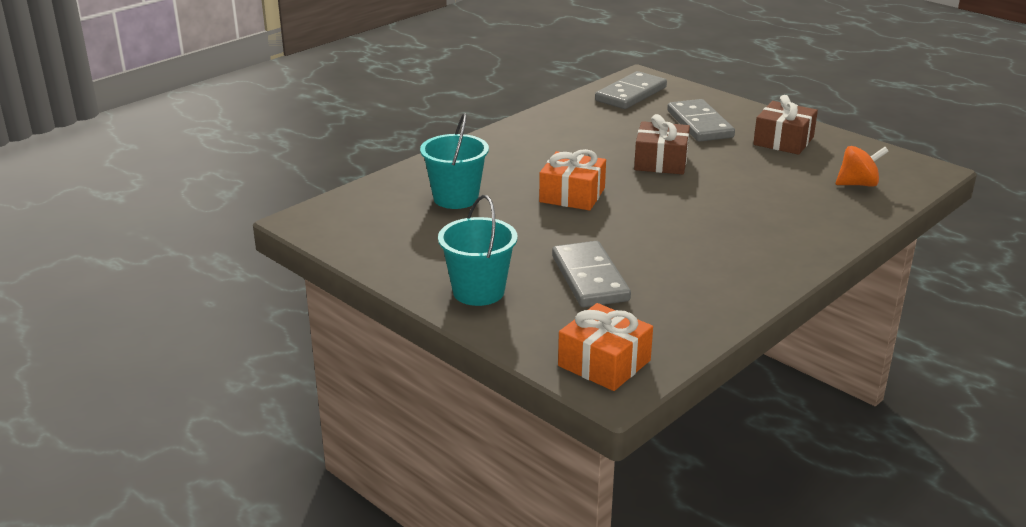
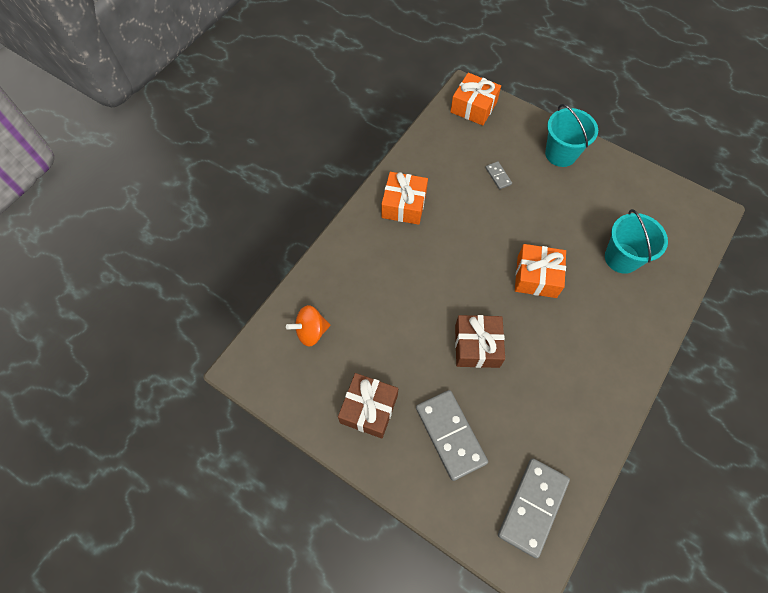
camera: 170 degrees right, 35 degrees up
grey domino [552,241,631,307] -> grey domino [485,161,512,189], size x0.45
none -> orange gift [381,172,428,225]

